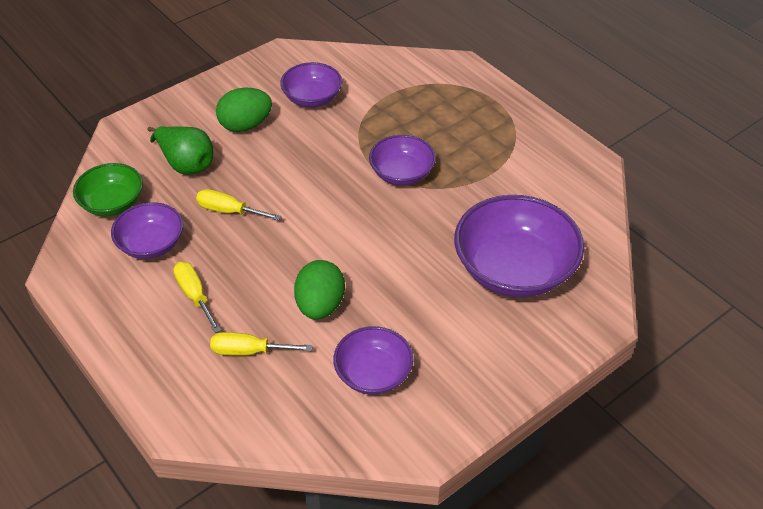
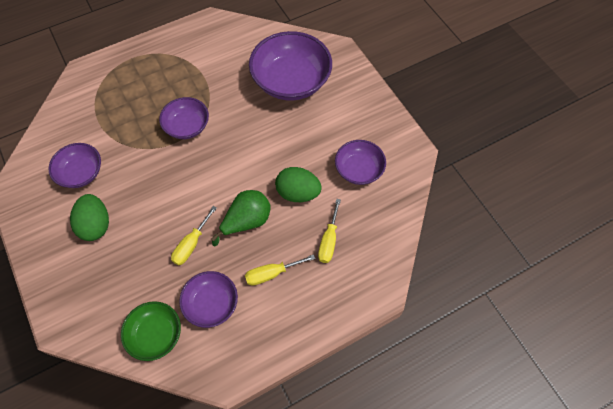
camera: 80 degrees left, 15 degrees up
green pear [148,126,214,175] -> green pear moved to [211,190,270,246]

